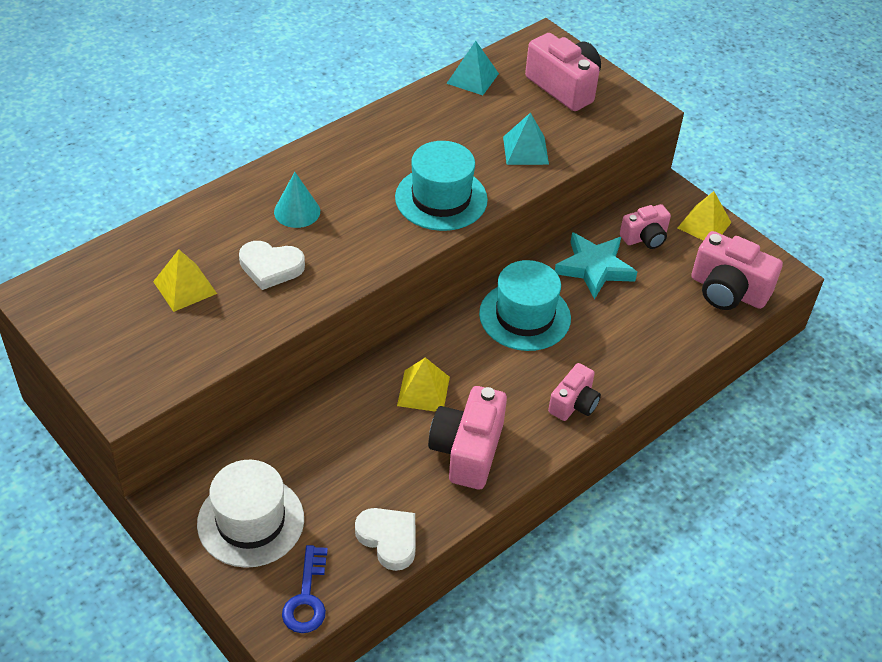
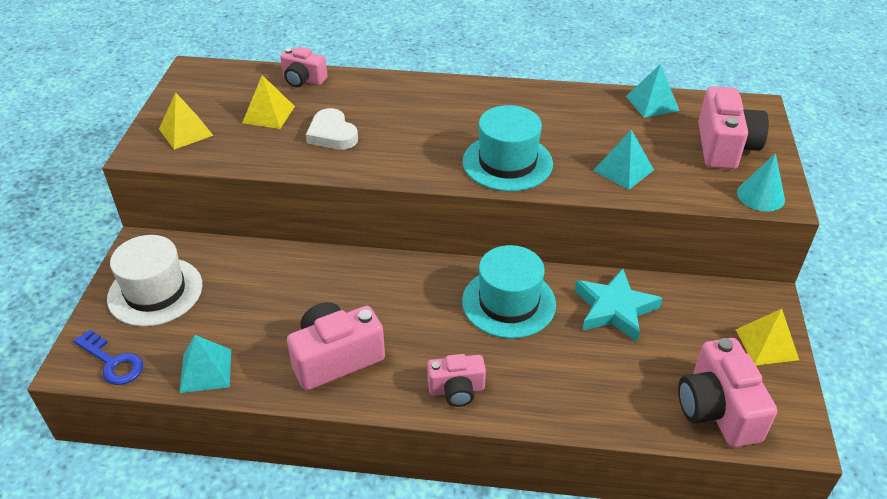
camera: 50 degrees right, 5 degrees down
turquoise cone [274,172,320,228] -> turquoise cone moved to [737,153,785,212]
blue key [282,545,328,633] -> blue key turned 105 degrees counterclockwise [73,329,143,385]
white heart [355,508,416,571] -> turquoise pyramid [180,335,231,393]
yellow pyramid [397,357,450,412] -> yellow pyramid moved to [159,92,214,150]
pink camera [620,204,671,249] -> pink camera moved to [280,47,328,87]

